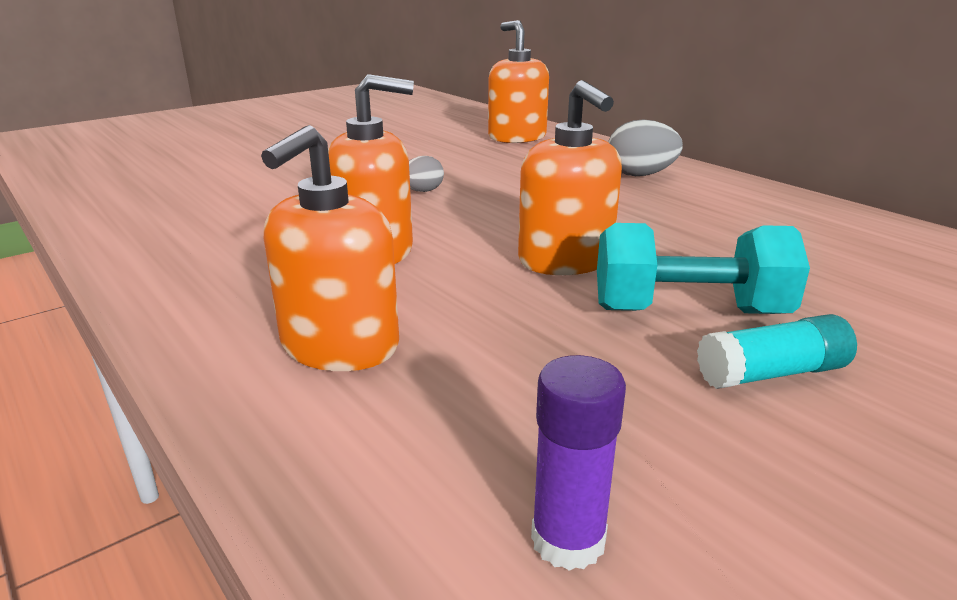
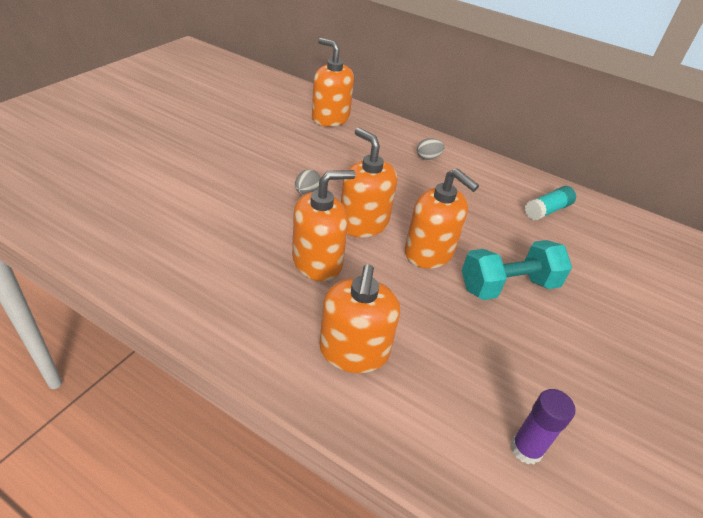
camera: 25 degrees left, 15 degrees up
grey egg [608,119,683,176] -> grey egg [417,138,444,160], size x0.61
turquoise glue stick [697,314,857,389] -> turquoise glue stick moved to [525,186,576,220]
none -> orange soap dispenser [341,128,397,237]

